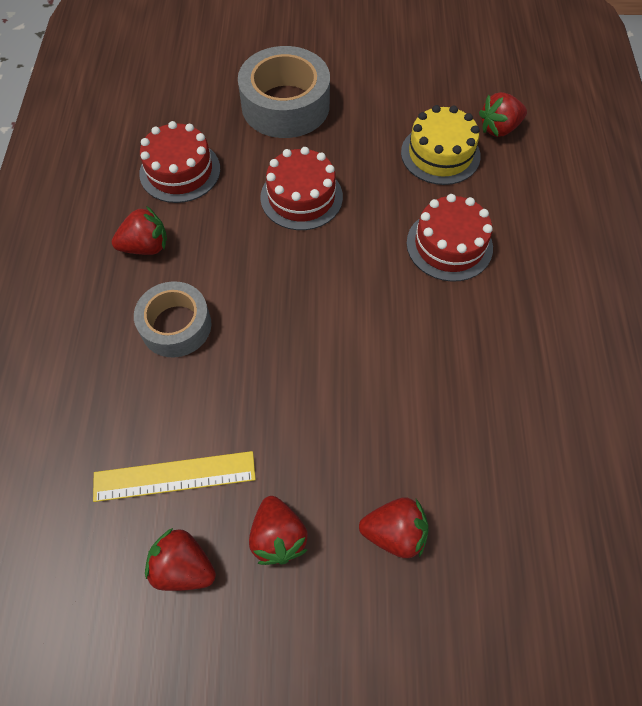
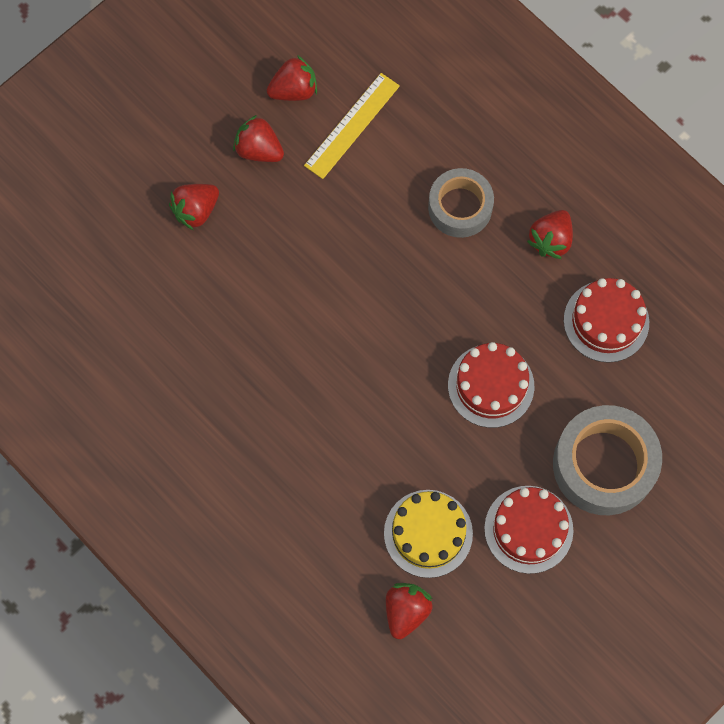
camera: 135 degrees right, 10 degrees up
red cake [407,194,493,282] -> red cake moved to [484,486,574,574]

